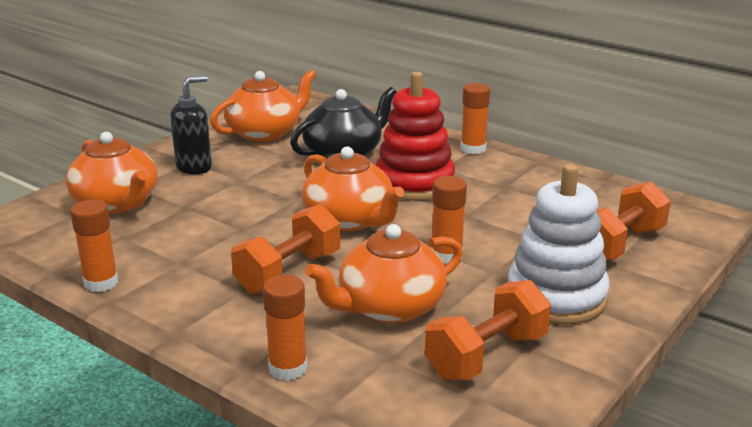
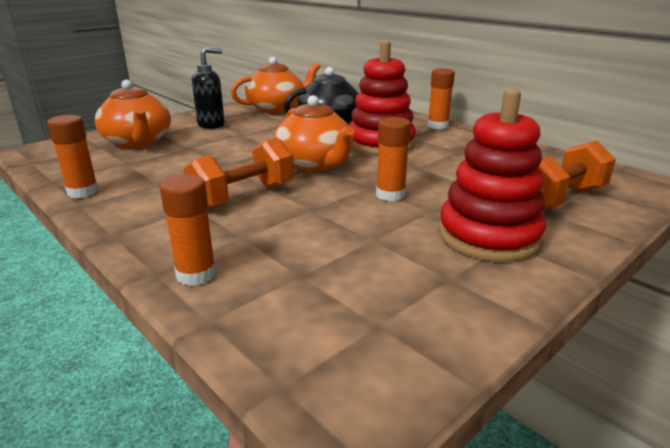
camera: 10 degrees right, 0 degrees up
orange teapot [305,224,463,323] -> none
orange dumbbell [425,280,551,380] -> none
white stacking toy [508,164,610,325] -> red stacking toy [439,89,546,262]

